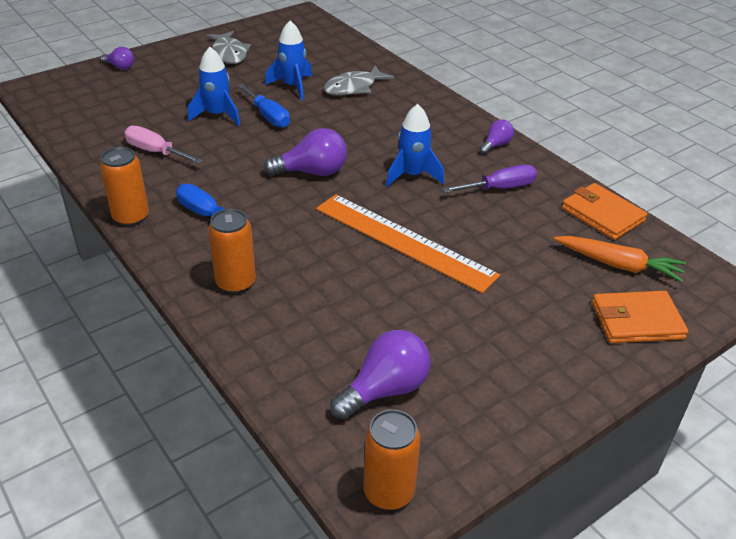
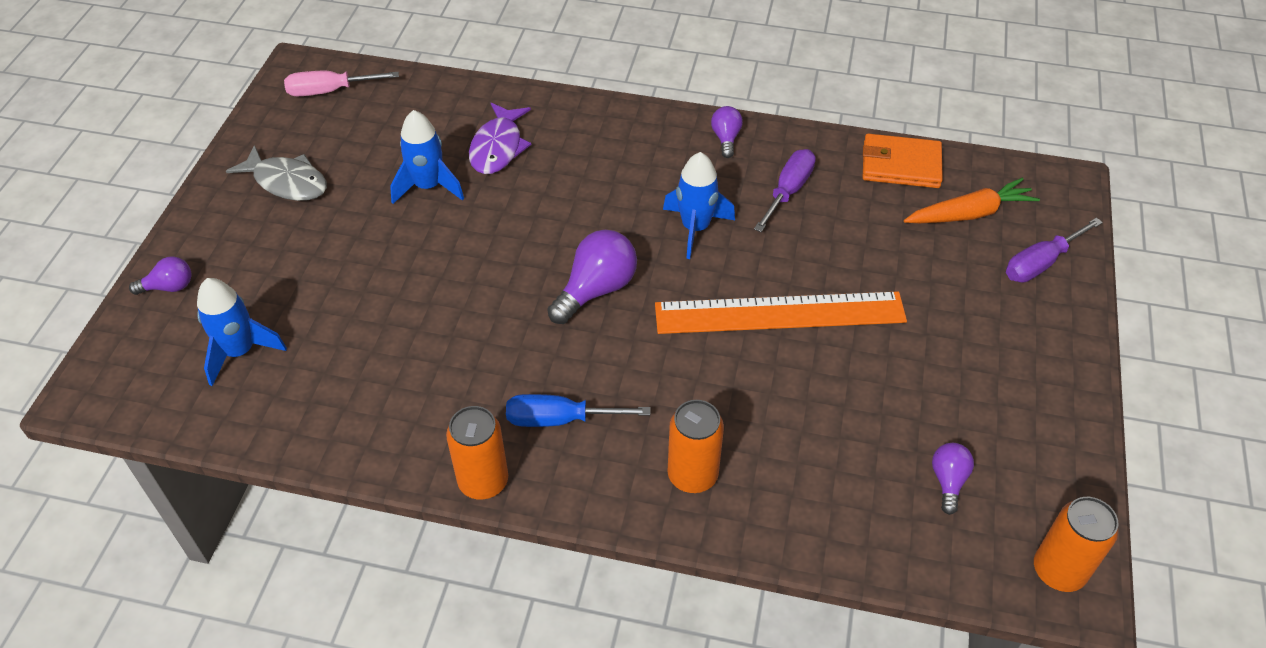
camera: 40 degrees left, 10 degrees up
pink screwdriver [124,126,203,164] -> pink screwdriver moved to [284,71,399,97]
blue rocket [188,47,240,126] -> blue rocket moved to [197,278,287,386]
blue screwdriver [237,84,290,128] -> none
grey fish [324,65,394,96] -> purple fish [469,103,531,174]
purple light bulb [330,330,431,420] -> purple light bulb [932,443,974,515], size x0.57
orange wallet [592,291,688,343] -> purple screwdriver [1006,218,1103,283]

